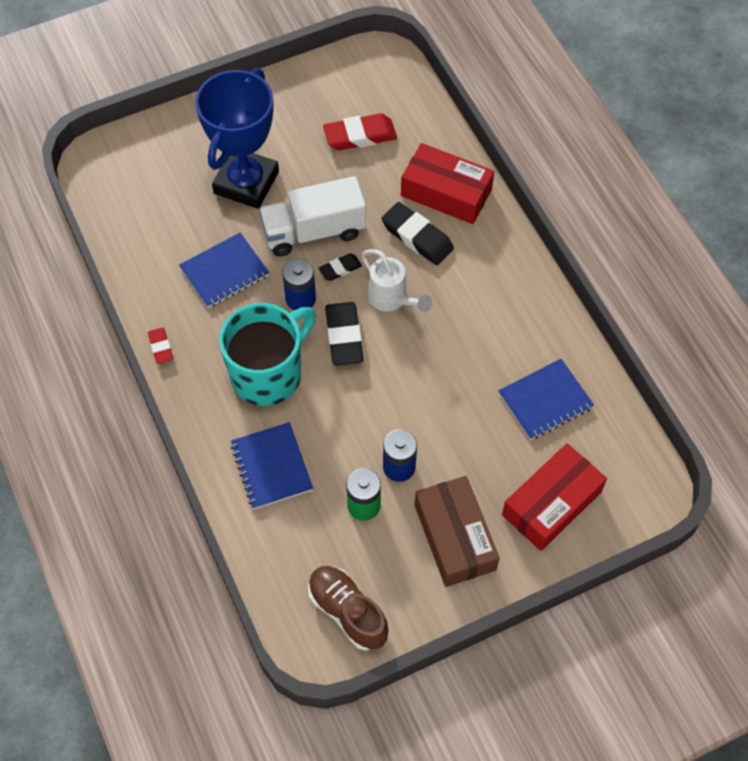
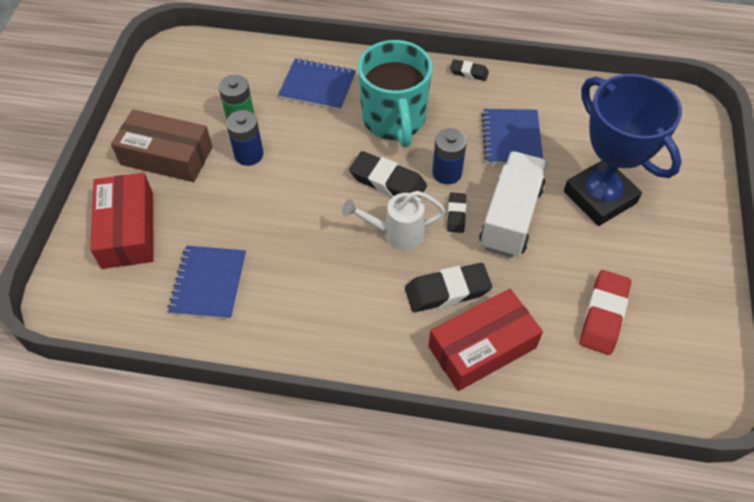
camera: 125 degrees right, 5 degrees down
red eraser [148,327,173,364] -> black eraser [450,59,489,81]
brown shoe [308,566,389,651] -> none

